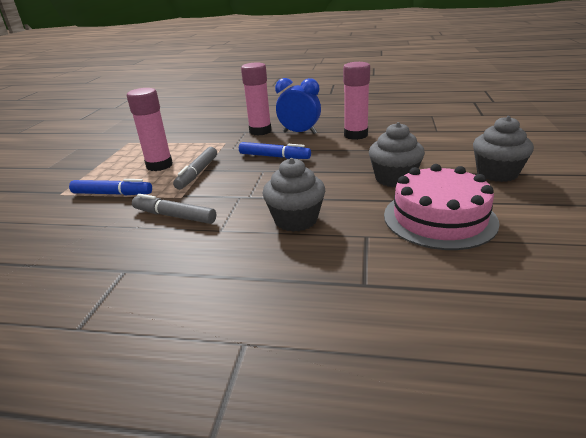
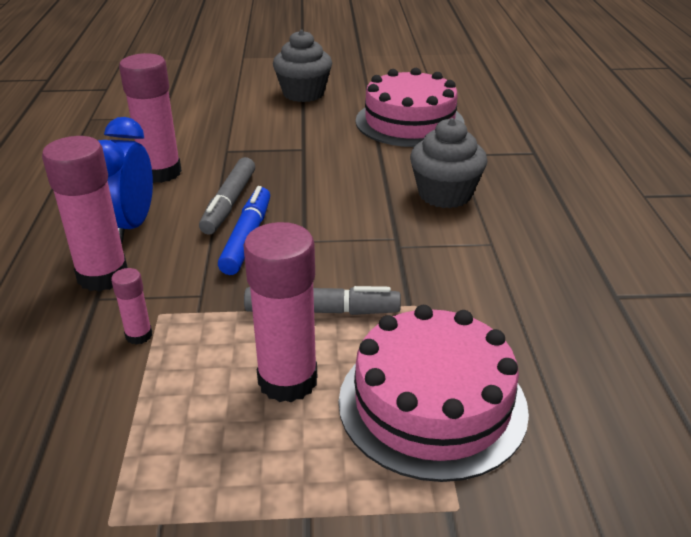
camera: 105 degrees left, 5 degrees up
blue marker [69,179,152,195] -> pink cake [339,305,529,482]
grey marker [132,194,216,224] -> grey marker moved to [199,157,255,235]
grey cupcake [369,122,425,187] -> none
none -> pink glue stick [111,268,152,345]

